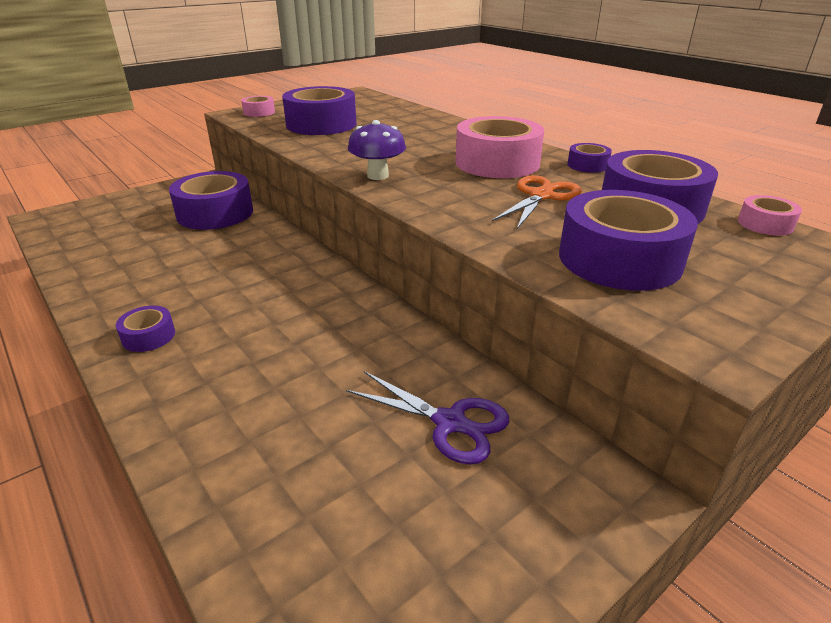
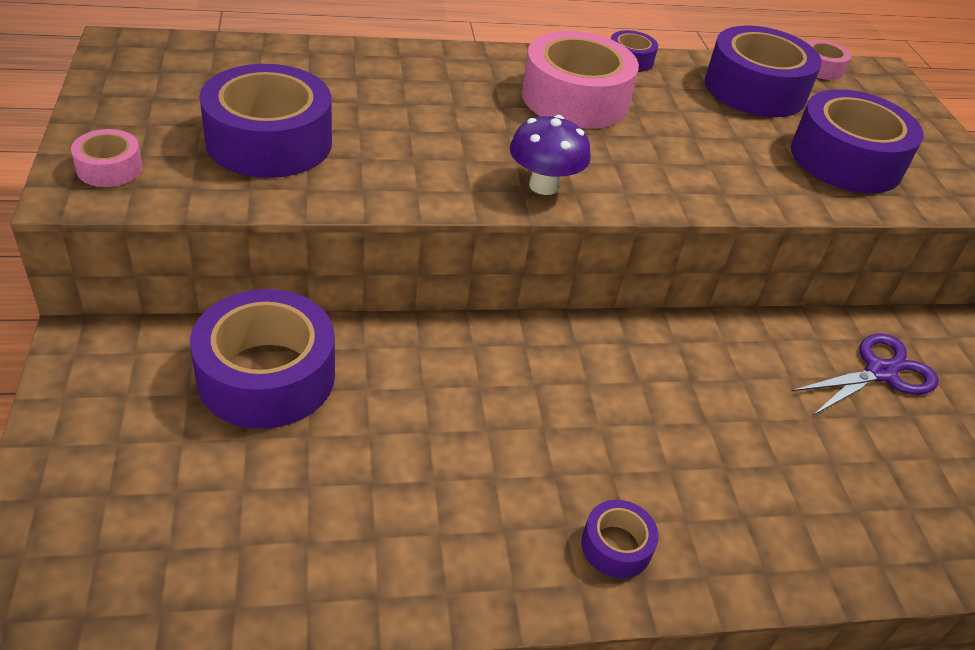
camera: 65 degrees left, 10 degrees up
orange scissors [492,175,582,229] -> none

